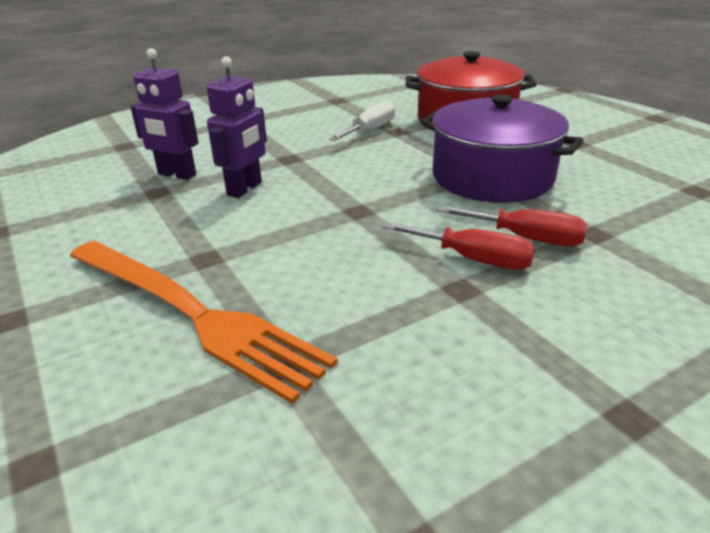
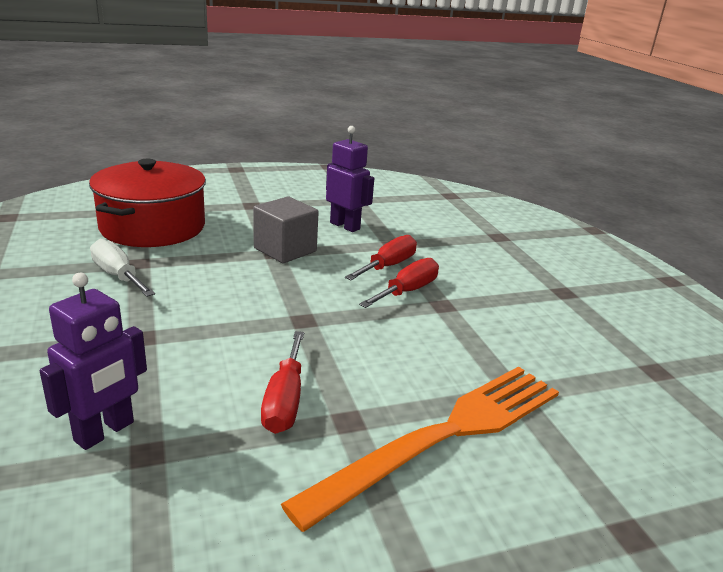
camera: 80 degrees left, 5 degrees down
purple robot [207,56,267,198] -> purple robot moved to [326,126,374,232]
purple pot [420,94,584,203] -> grey cube [253,197,319,263]
none -> red screwdriver [261,331,304,434]

